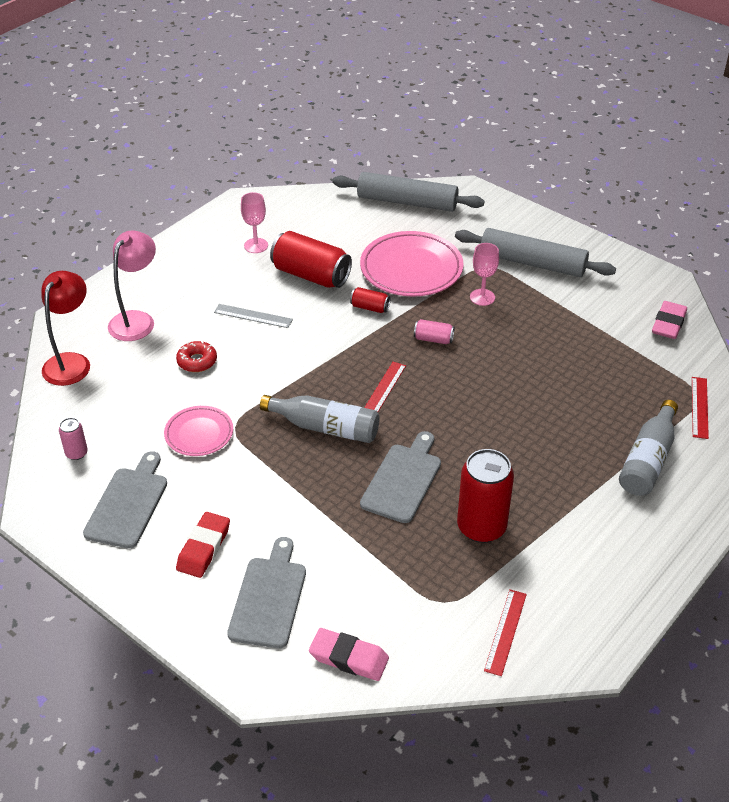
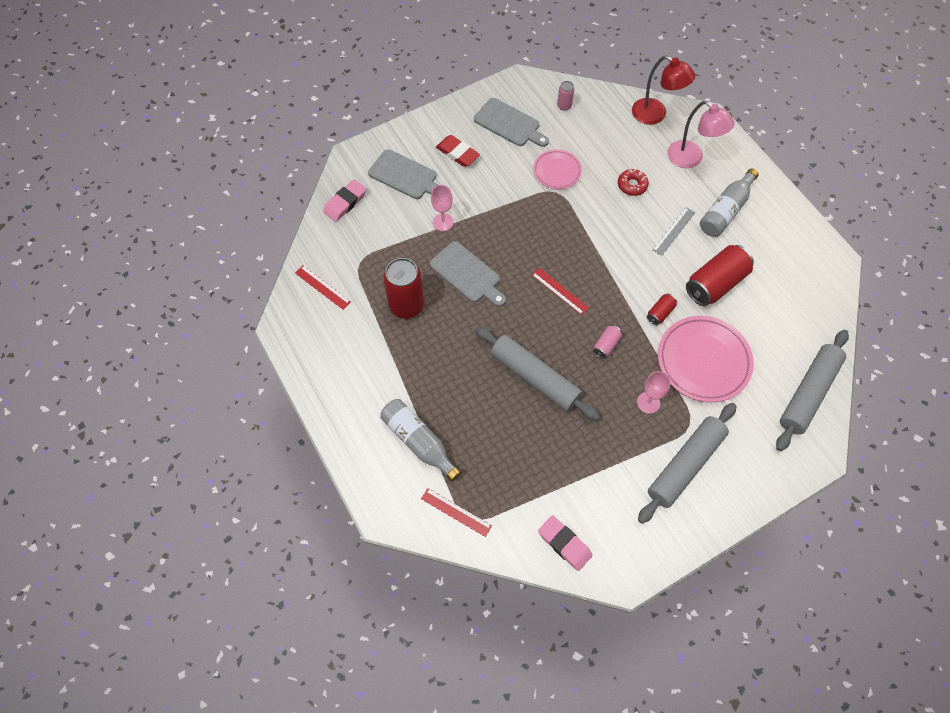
camera: 110 degrees right, 20 degrees up
pink goblet [241,192,268,253] -> pink goblet moved to [431,185,454,231]
grey bottle [260,395,380,443] -> grey bottle moved to [700,168,759,237]
none -> grey rolling pin [475,326,600,421]

